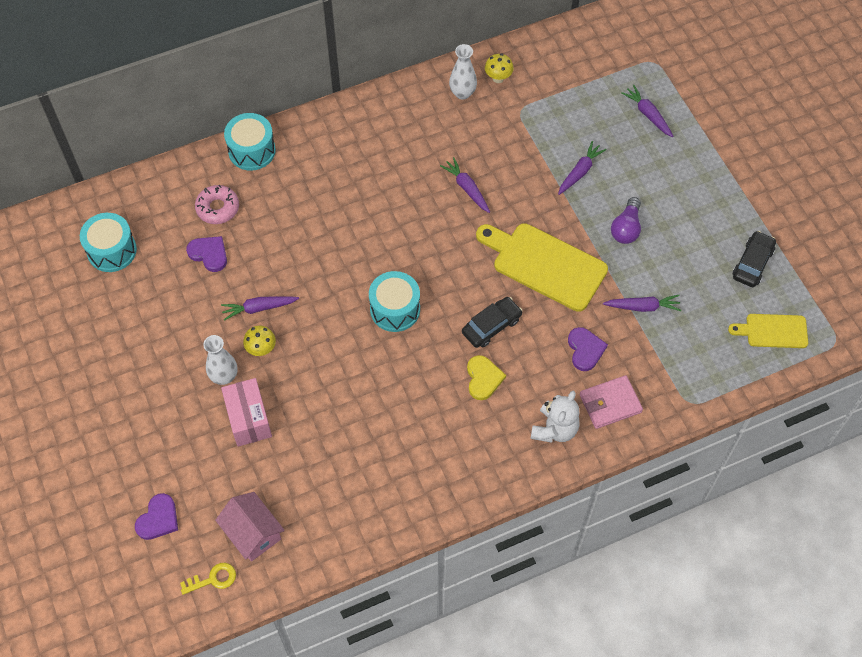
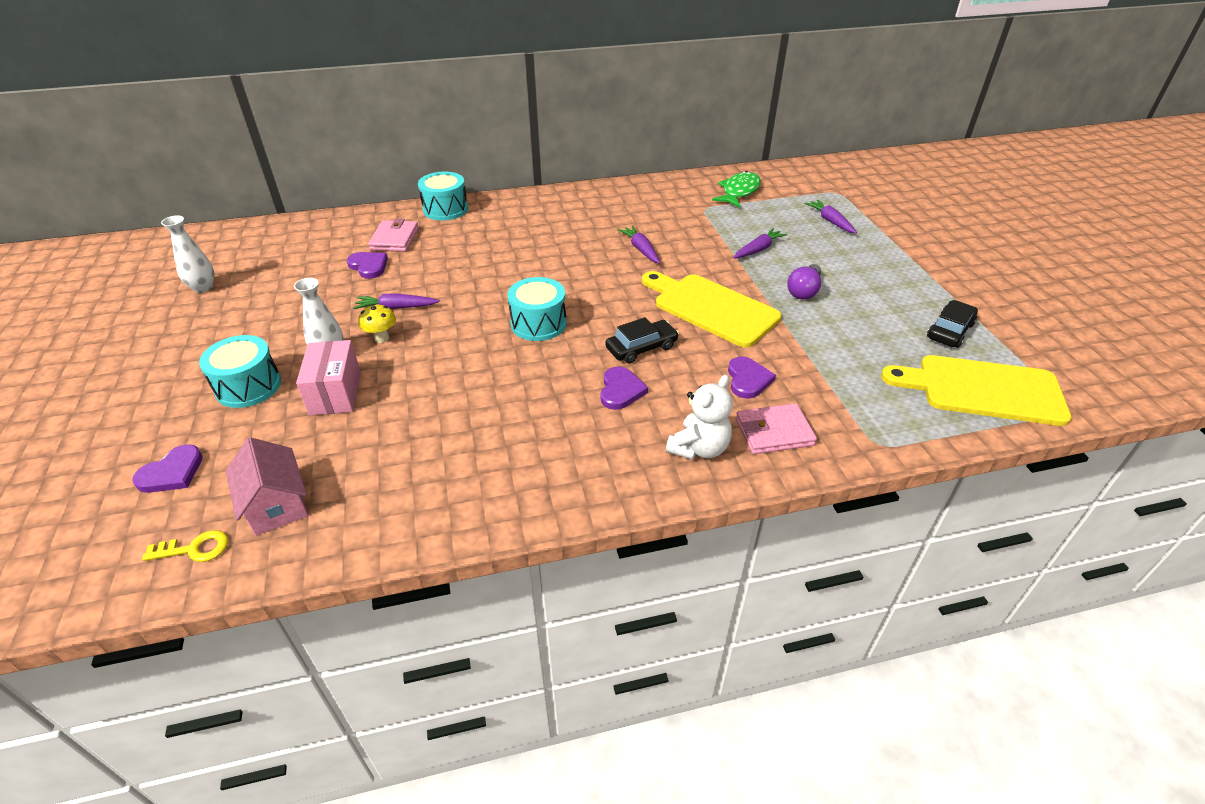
camera: 10 degrees right, 20 degrees down
turquoise drum [80,213,137,272] -> turquoise drum moved to [199,335,281,408]
pink donut [195,185,239,224] -> pink wallet [368,218,419,252]
white vase [449,44,477,100] -> white vase moved to [161,216,214,293]
yellow heart [467,355,506,400] -> purple heart [600,367,648,410]
yellow mushroom [485,54,514,83] -> none
purple carrot [603,295,681,312] -> none
yellow cutting board [728,314,808,348] -> yellow cutting board [881,355,1072,426], size x1.78
none -> green fish [712,171,761,207]

